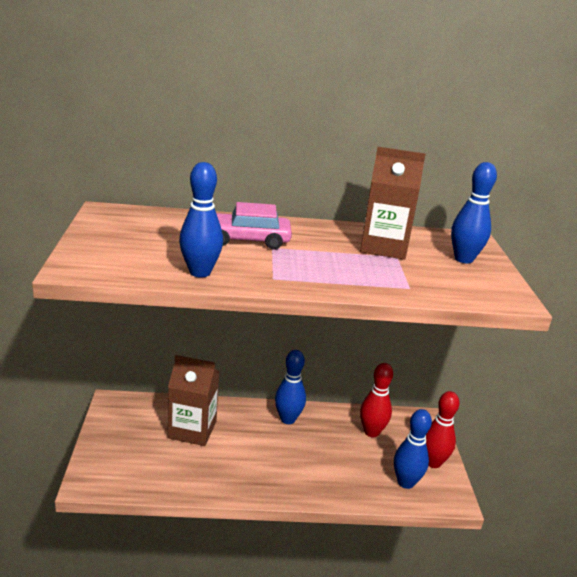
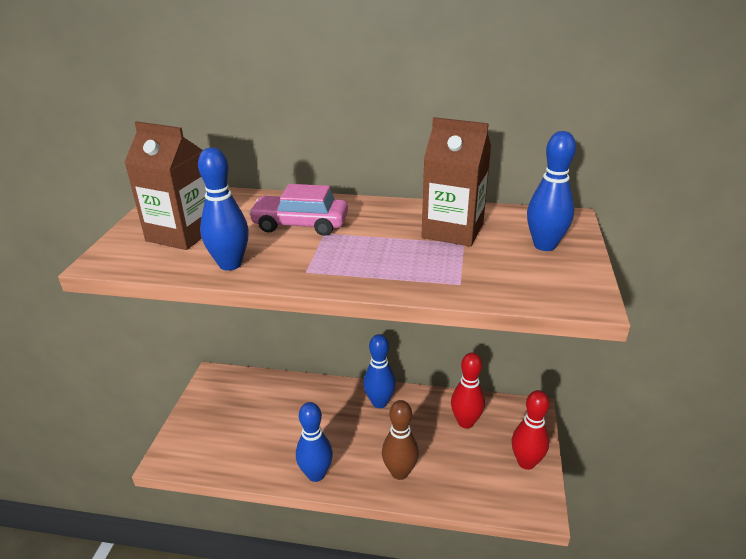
camera: 15 degrees right, 5 degrees up
brown carton [168,355,219,446] -> brown carton moved to [124,121,207,250]
blue bowling pin [394,409,432,489] -> blue bowling pin moved to [296,402,333,482]
none -> brown bowling pin [382,400,419,480]

